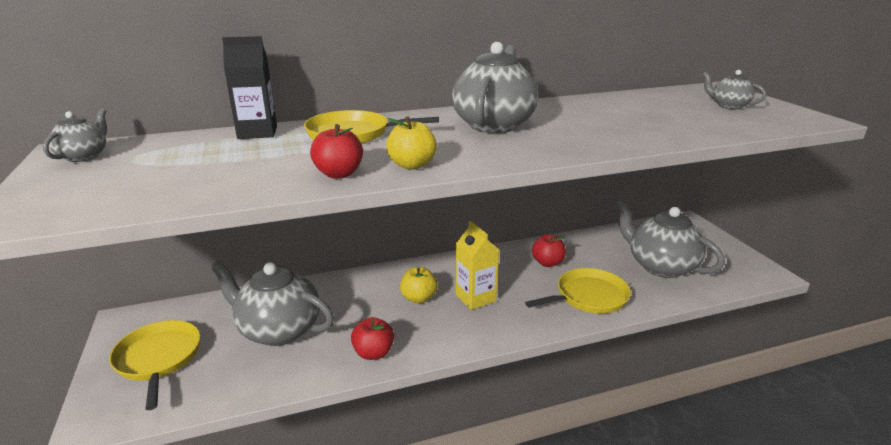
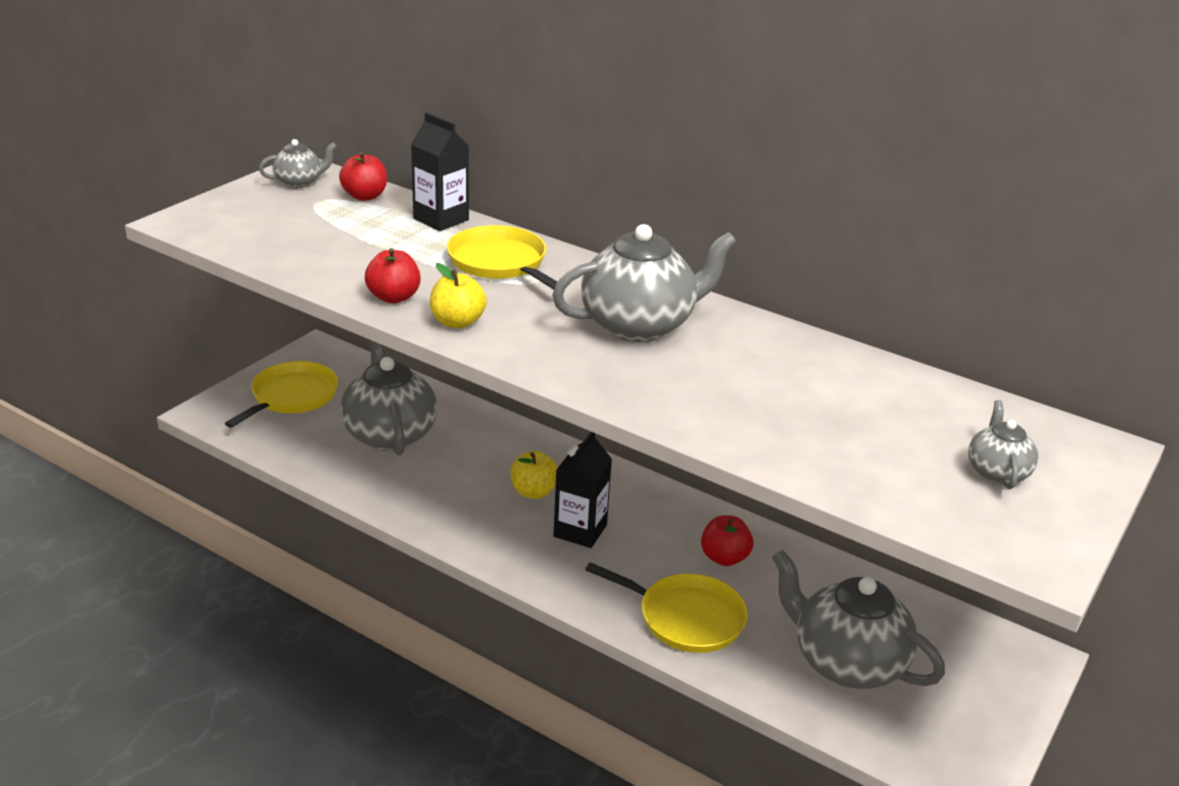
camera: 50 degrees right, 5 degrees up
red apple [351,317,394,360] -> red apple moved to [339,152,387,201]
yellow carton [456,221,499,310] -> black carton [554,432,612,548]
grey teapot [616,200,725,278] -> grey teapot turned 60 degrees counterclockwise [772,550,945,689]

